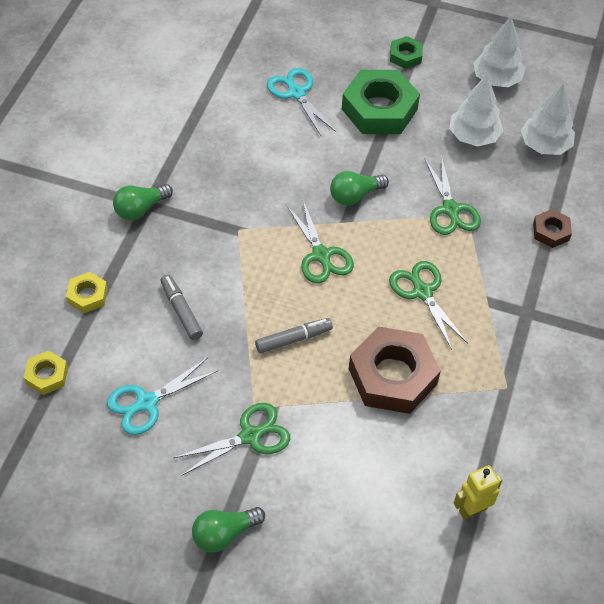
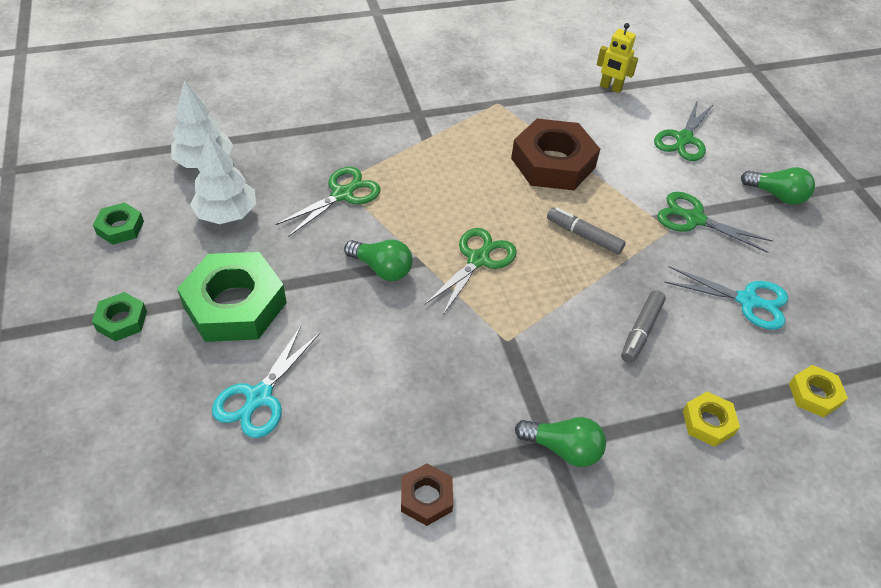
camera: 125 degrees left, 5 degrees down
green scissors [389,261,468,350] -> green scissors moved to [654,99,714,161]
white tree [473,16,525,87] -> green nut [93,203,144,245]
brown nut [533,209,572,248] -> brown nut moved to [401,463,453,526]

